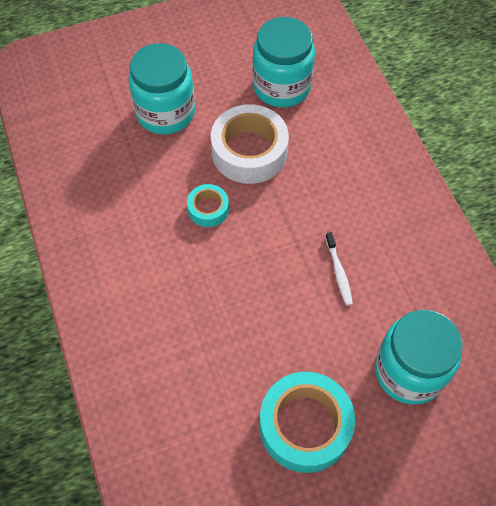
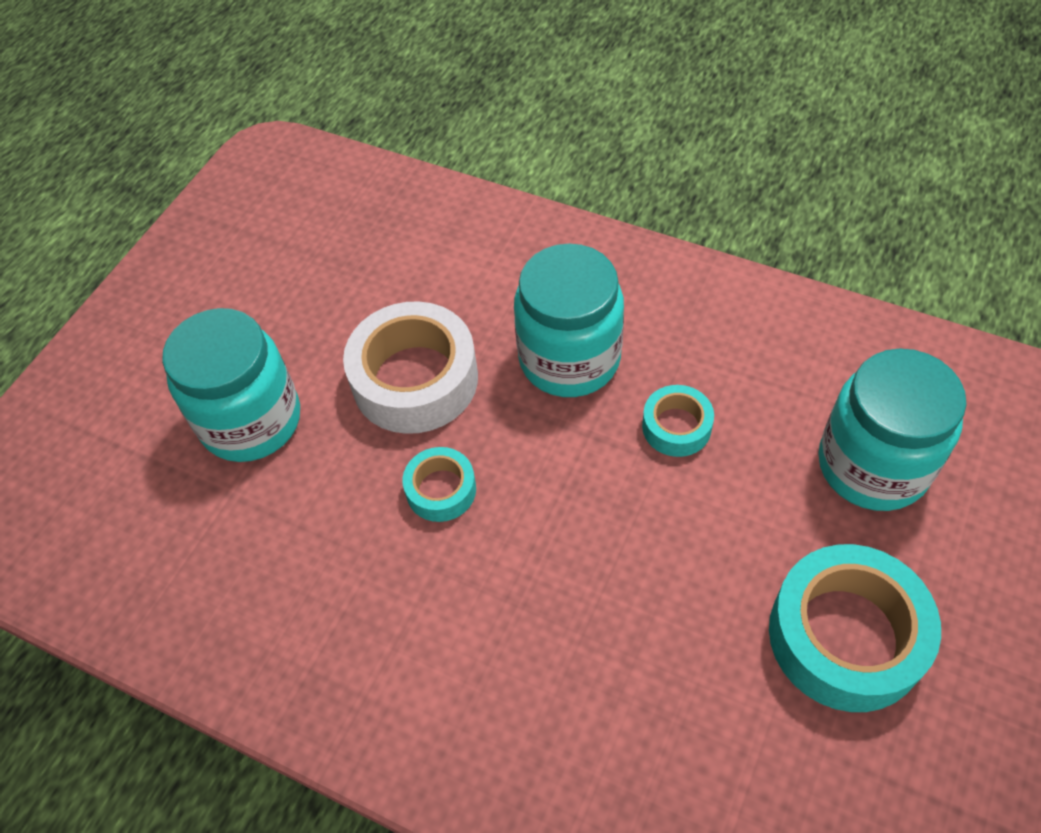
camera: 40 degrees left, 5 degrees down
turquoise jar [253,17,315,108] -> turquoise jar moved to [514,244,624,397]
white toothbrush [325,232,353,306] -> turquoise tape [642,385,714,457]

